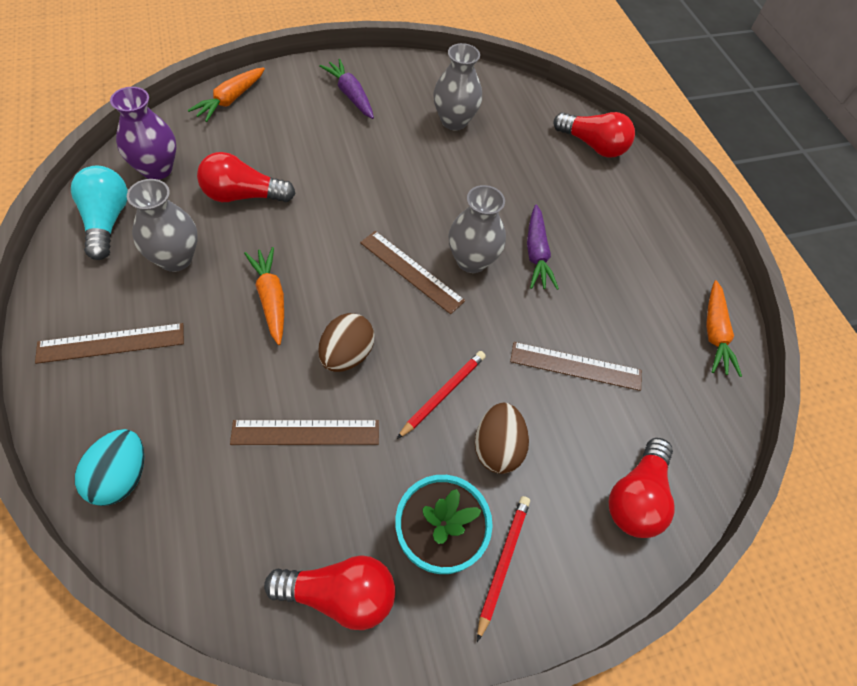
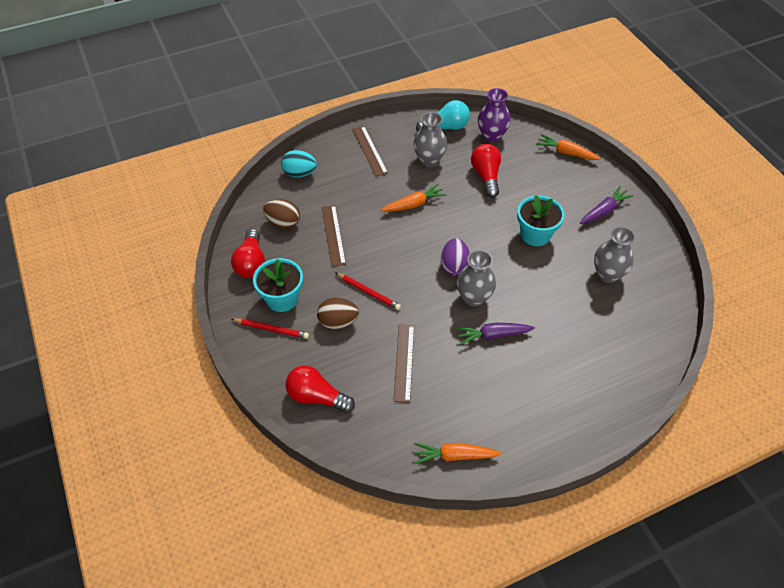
camera: 90 degrees right, 5 degrees down
brown egg [318,313,375,372] -> brown egg moved to [263,199,300,229]
brown ruler [360,231,465,314] -> purple egg [441,238,470,276]
red light bulb [554,112,635,158] -> none
none -> turquoise flower pot [517,195,564,246]

